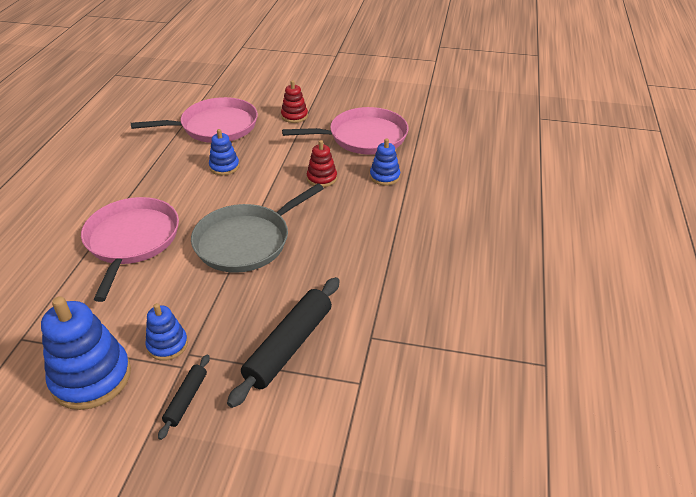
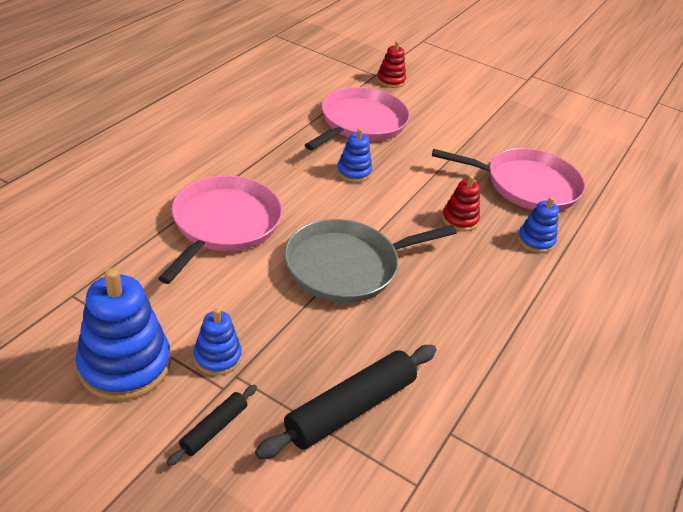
camera: 15 degrees right, 0 degrees up
pink pan [131,97,258,143] -> pink pan turned 60 degrees counterclockwise [305,87,410,150]
red stacking toy [281,80,308,123] -> red stacking toy moved to [377,41,406,88]

